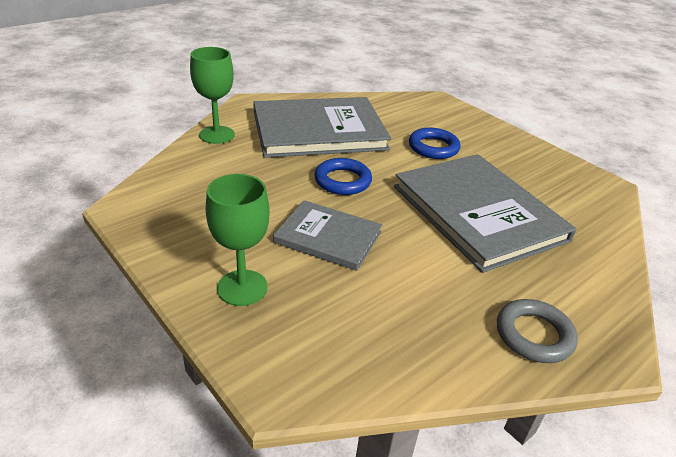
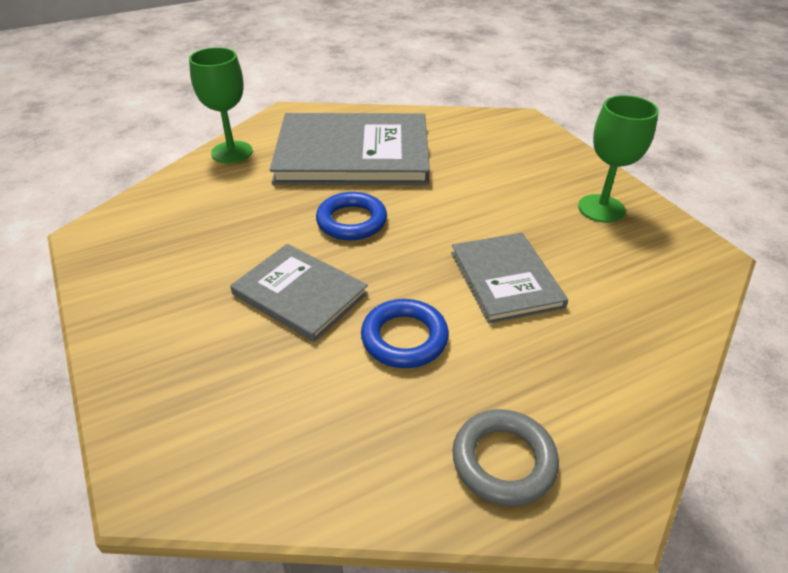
camera: 15 degrees right, 5 degrees up
green goblet [205,174,270,306] -> green goblet moved to [578,95,659,223]
grey book [394,154,577,273] -> grey book [451,233,568,324], size x0.56
blue ring [409,128,461,159] -> blue ring moved to [361,299,449,368]

